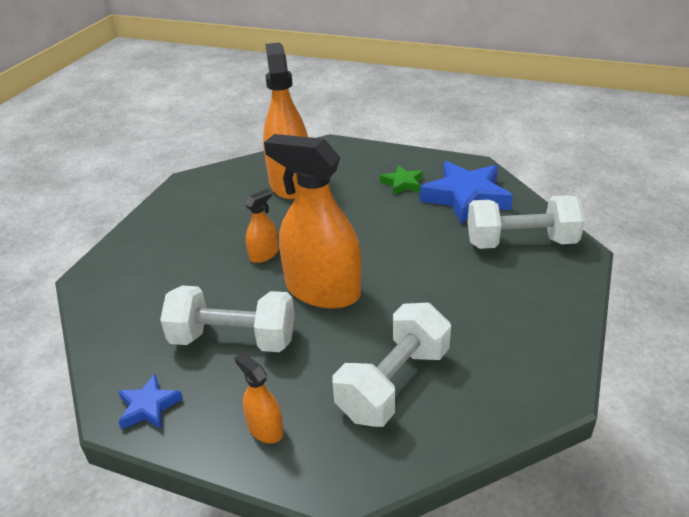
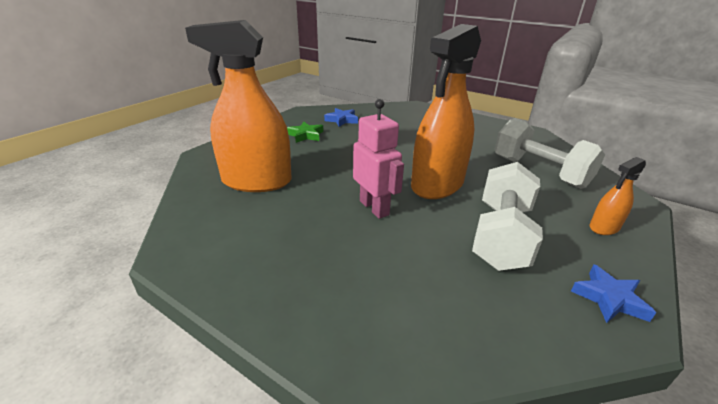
camera: 80 degrees left, 5 degrees down
orange spray bottle [245,189,279,263] -> pink robot [353,99,404,219]
blue star [419,161,513,224] -> blue star [324,108,358,127], size x0.51
white dumbbell [467,195,585,249] -> none

